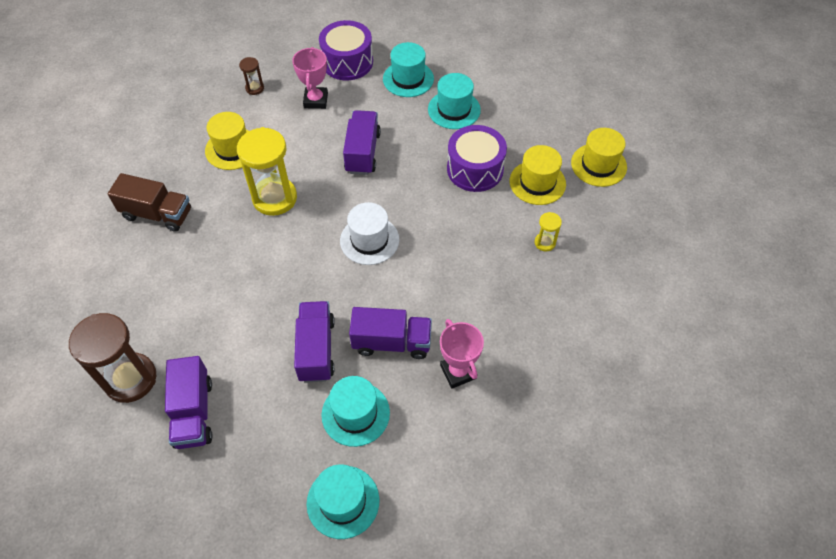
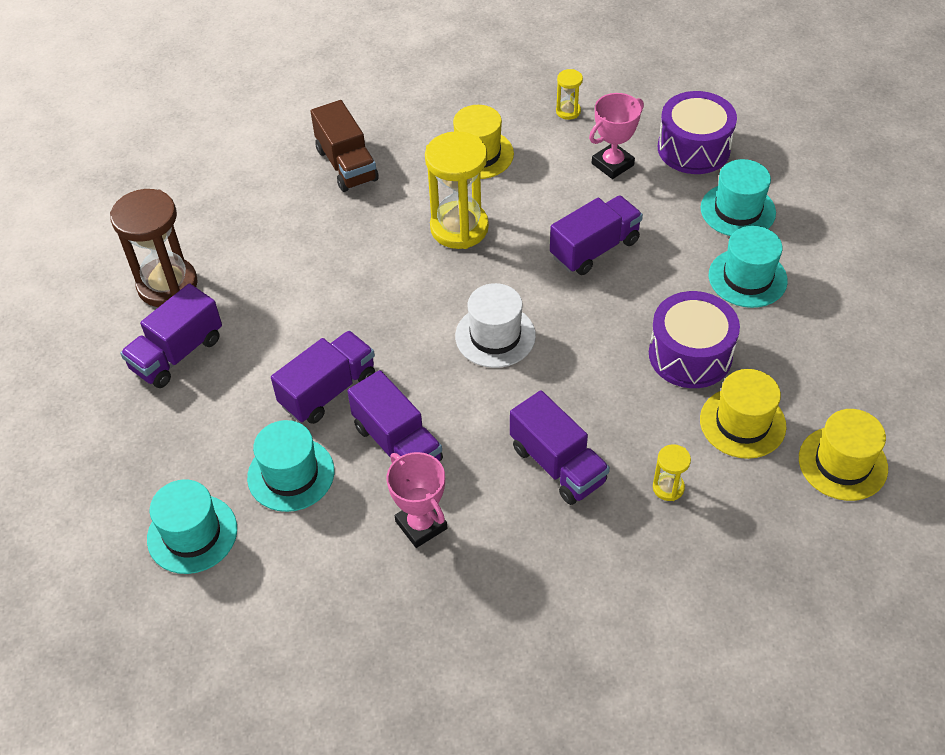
camera: 50 degrees right, 5 degrees down
brown hourglass [239,57,264,95] -> yellow hourglass [556,69,583,120]
pink trophy [440,319,484,389] -> pink trophy turned 60 degrees counterclockwise [387,452,447,548]
none -> purple truck [510,390,610,505]

